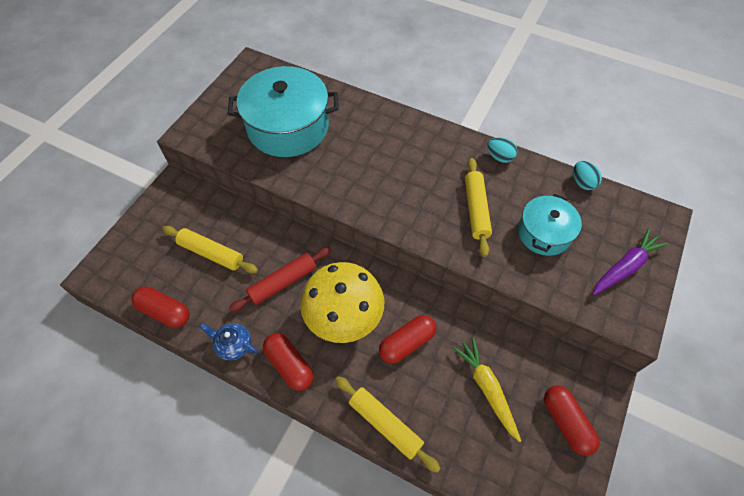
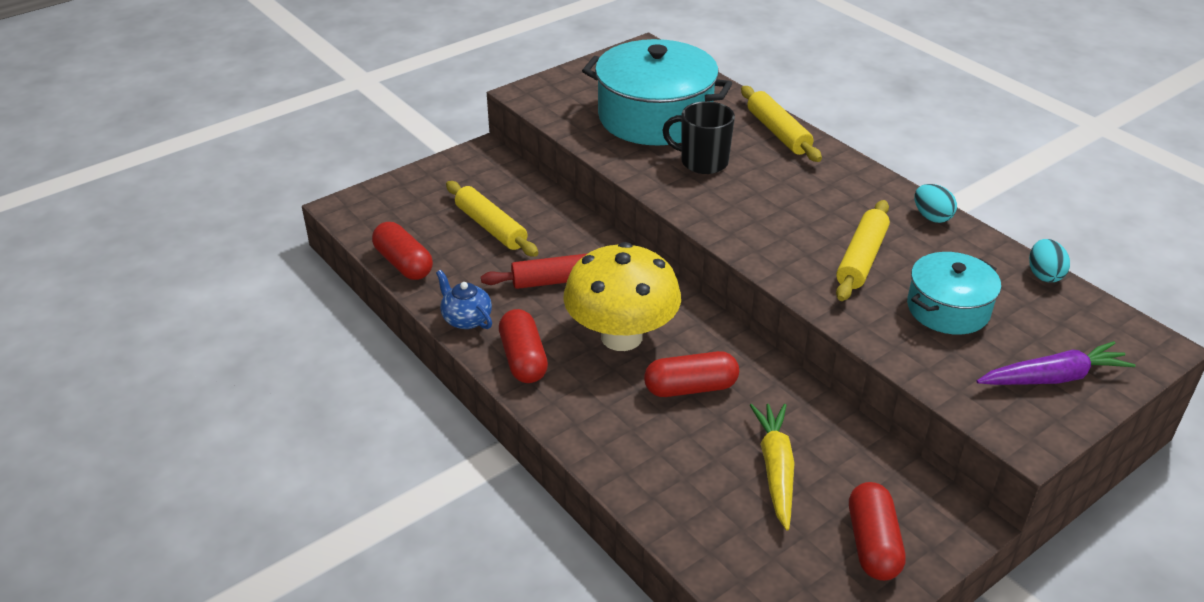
camera: 25 degrees right, 20 degrees down
yellow rolling pin [335,376,441,473] -> yellow rolling pin moved to [741,86,822,162]
none -> black mug [662,101,735,174]

